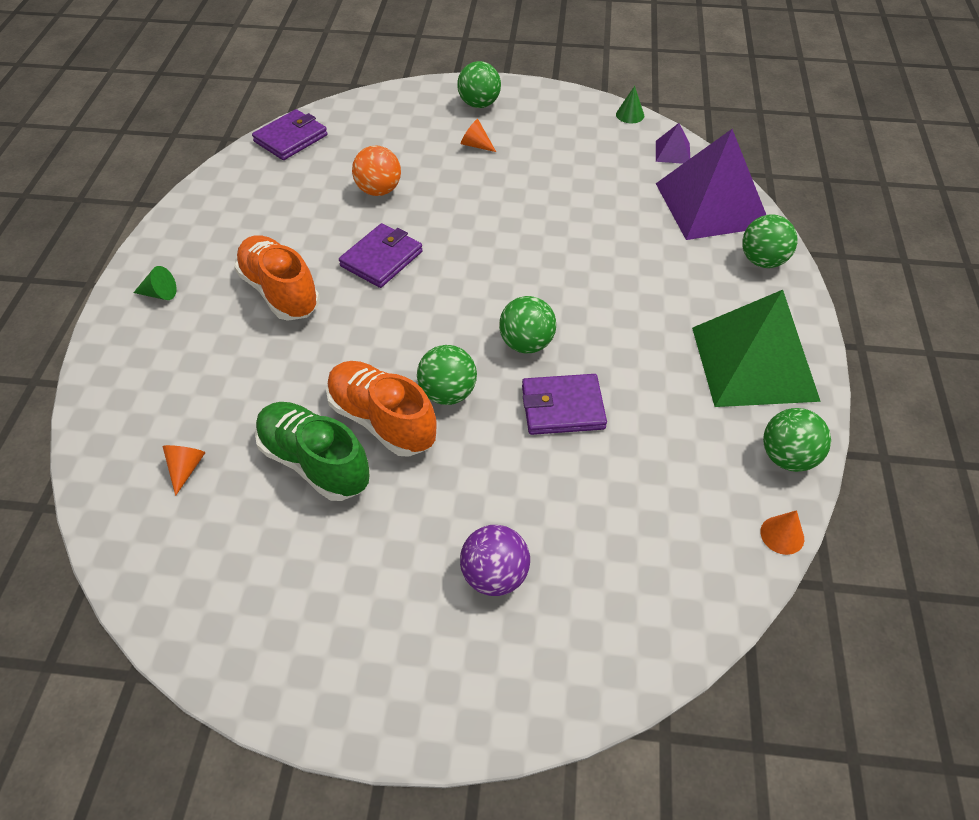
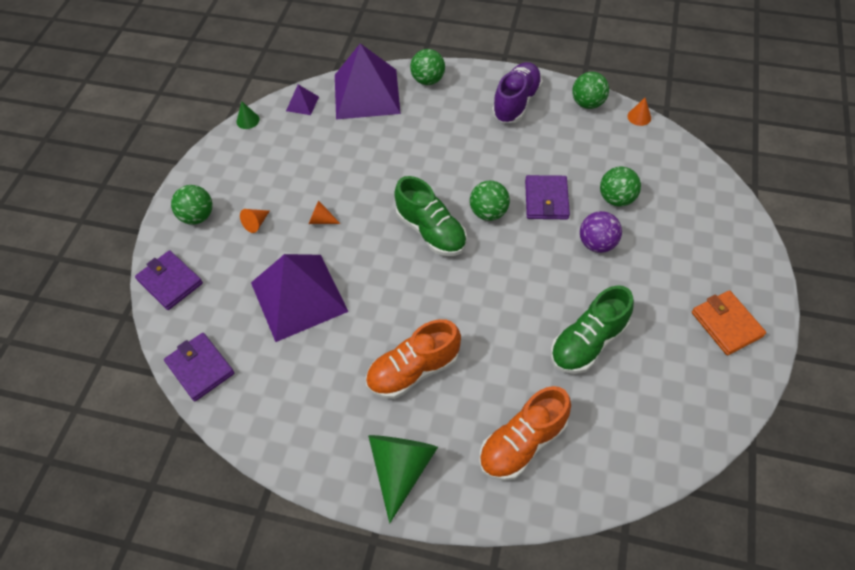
camera: 80 degrees left, 5 degrees up
green cone [133,266,177,300] -> green cone [368,435,438,523], size x2.20
orange cone [163,445,205,496] -> orange cone moved to [309,200,340,224]
orange shoe [326,361,437,457] -> orange shoe moved to [479,386,571,481]
purple wallet [339,223,423,288] -> purple wallet moved to [135,250,203,310]
orange ball [352,146,401,196] -> purple pyramid [251,254,348,342]
green ball [417,345,477,405] -> green ball moved to [600,167,641,206]
purple ball [460,525,530,596] -> purple ball moved to [580,211,622,253]
green pyramid [692,290,821,407] -> purple shoe [492,62,543,123]
none -> green shoe [394,176,467,256]
none -> orange wallet [692,290,766,355]

